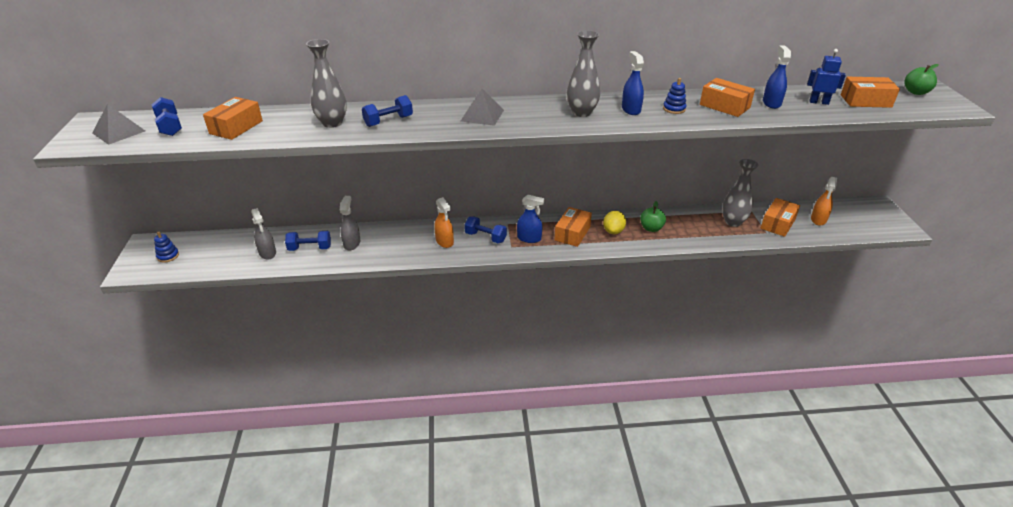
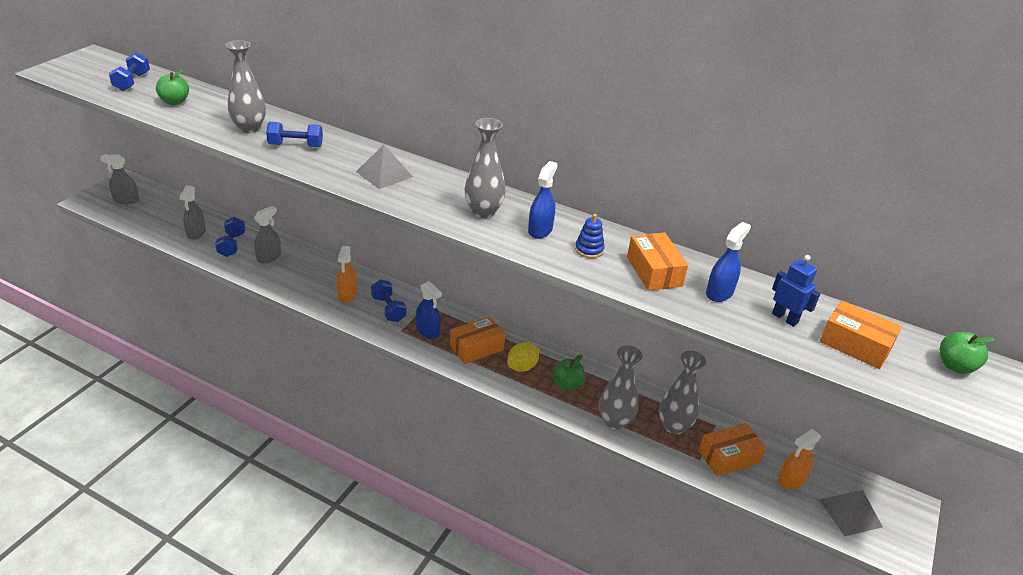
camera: 30 degrees right, 0 degrees up
grey pyramid [92,104,145,145] -> grey pyramid moved to [819,490,883,536]
blue stacking toy [154,232,179,263] -> grey spray bottle [100,154,139,204]
orange box [203,97,263,140] -> green apple [156,70,189,105]
blue dumbbell [285,231,331,251] -> blue dumbbell turned 60 degrees clockwise [215,217,245,257]
none -> grey vase [599,346,643,430]

